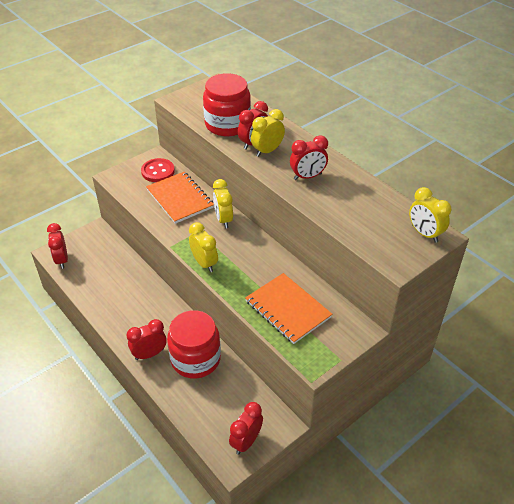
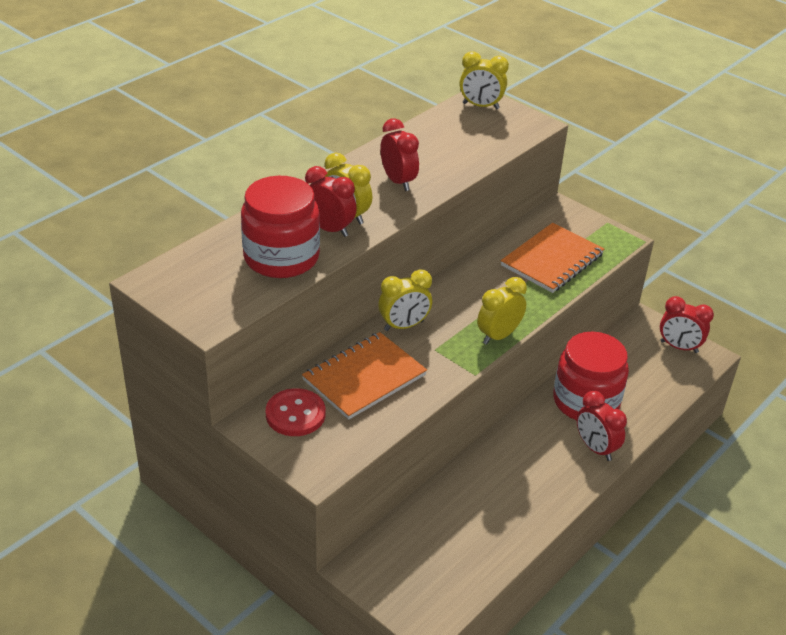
camera: 100 degrees left, 5 degrees down
red clock [47,223,68,269] -> none
yellow clock [409,187,451,243] -> yellow clock turned 60 degrees clockwise [460,51,509,109]

